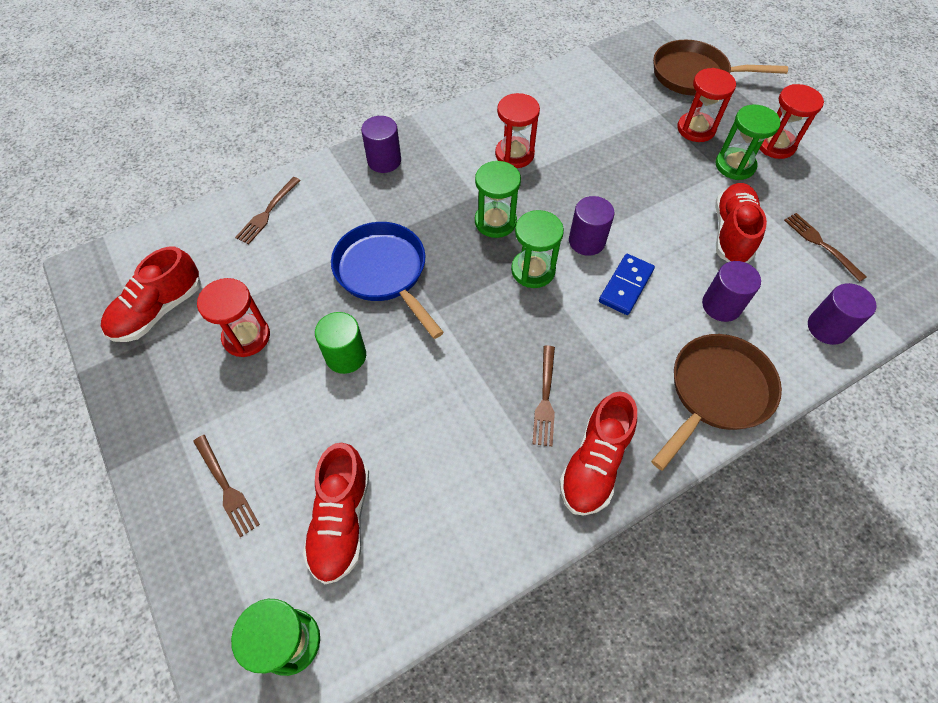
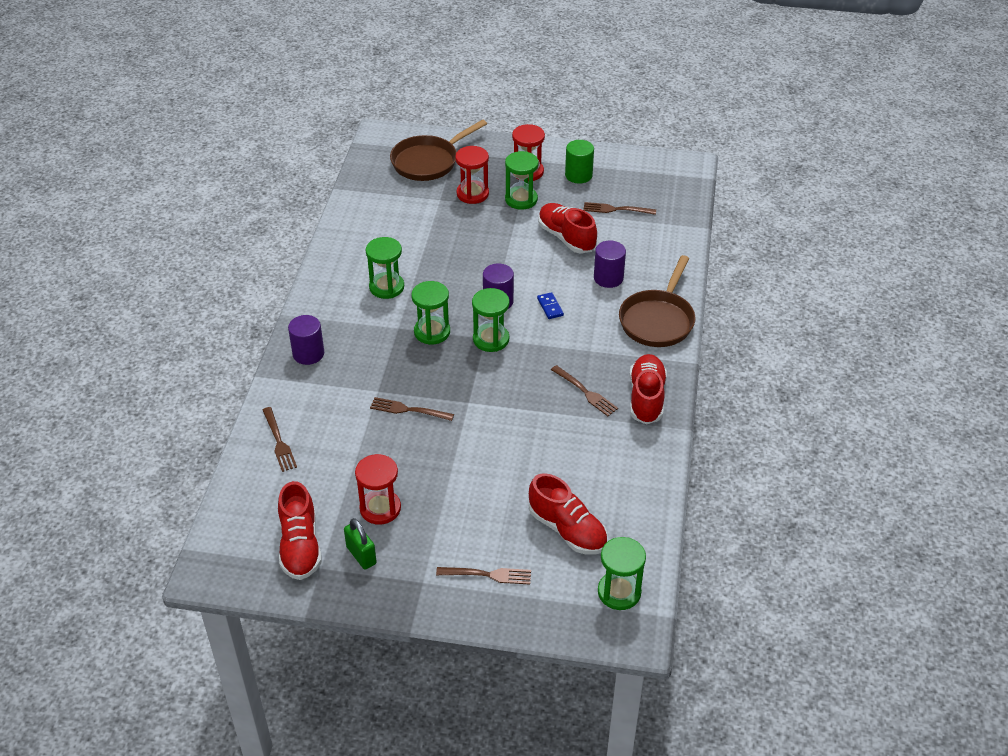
camera: 50 degrees left, 15 degrees down
green cylinder [315,312,366,374] -> green cylinder moved to [565,140,594,184]
blue pan [331,222,444,339] -> brown fork [370,397,454,421]
red hourglass [495,93,540,168] -> green hourglass [366,237,404,299]
red shoe [559,391,637,515] -> red shoe turned 150 degrees counterclockwise [630,354,667,425]
blue domino [599,254,655,315] -> blue domino [537,292,564,319], size x0.64
brown pan [651,334,782,470] -> brown pan turned 150 degrees counterclockwise [619,255,696,347]
purple cylinder [808,283,877,345] -> none
none -> green padlock [344,518,377,569]

